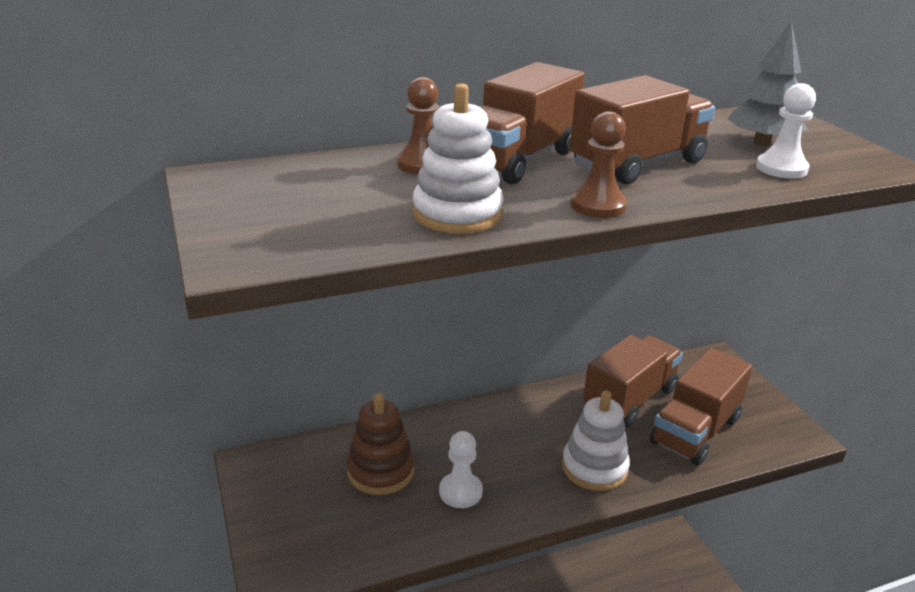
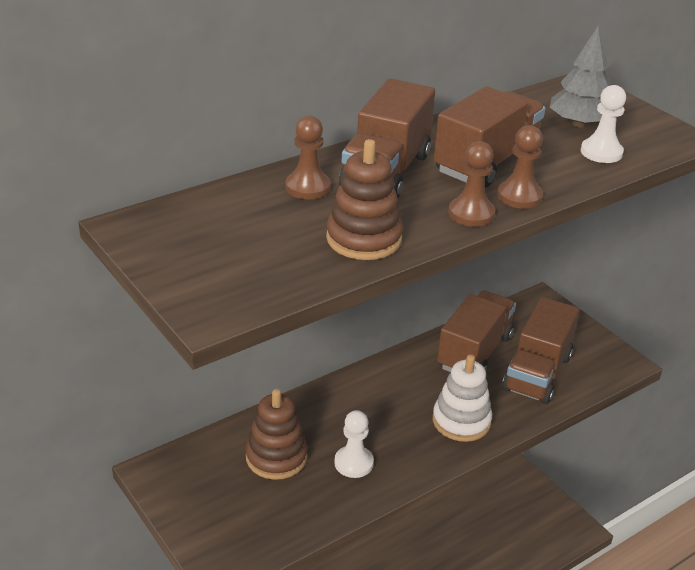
camera: 15 degrees left, 5 degrees up
white stacking toy [412,83,504,234] -> brown stacking toy [326,139,403,260]
none -> brown pawn [497,125,543,209]

